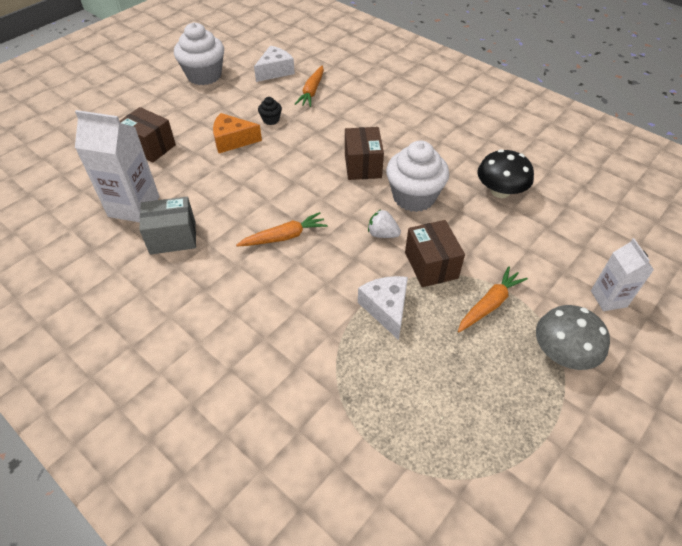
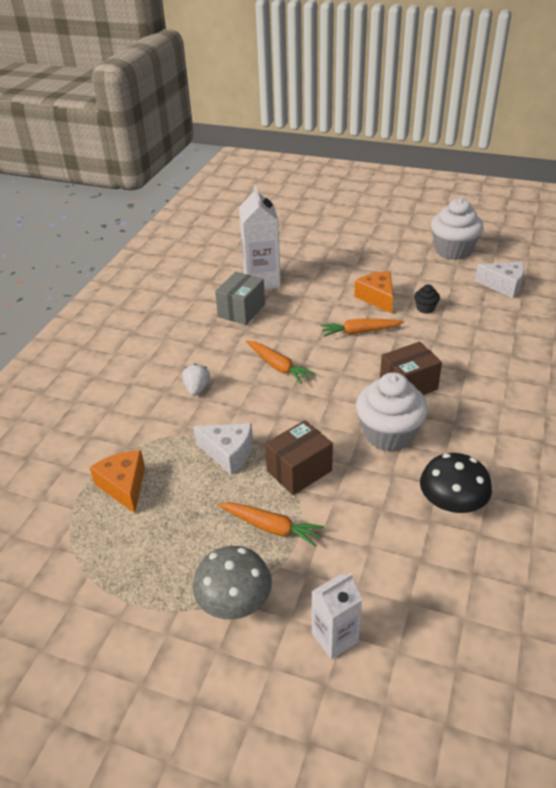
camera: 70 degrees right, 10 degrees down
brown box [120,107,176,162] -> none
grey box [139,197,196,255] -> grey box turned 60 degrees clockwise [215,272,265,325]
orange carrot [295,66,324,107] -> orange carrot moved to [320,318,404,337]
white cheese [358,276,408,340] -> white cheese turned 60 degrees clockwise [193,423,253,475]
white strawberry [368,209,401,238] -> white strawberry moved to [182,364,210,396]
none -> orange cheese [89,450,145,513]

